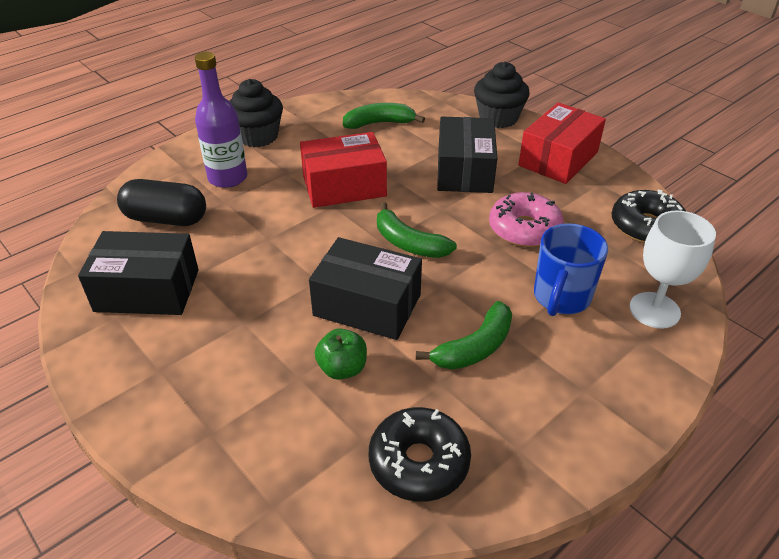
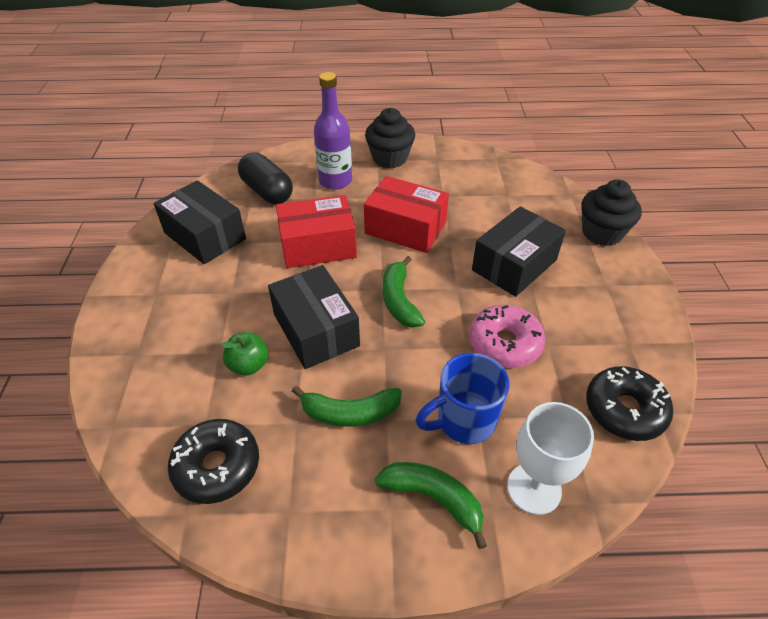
camera: 40 degrees right, 5 degrees up
green banana [343,103,425,129] -> green banana moved to [375,462,487,549]
red box [519,102,606,184] -> red box moved to [276,195,357,268]

